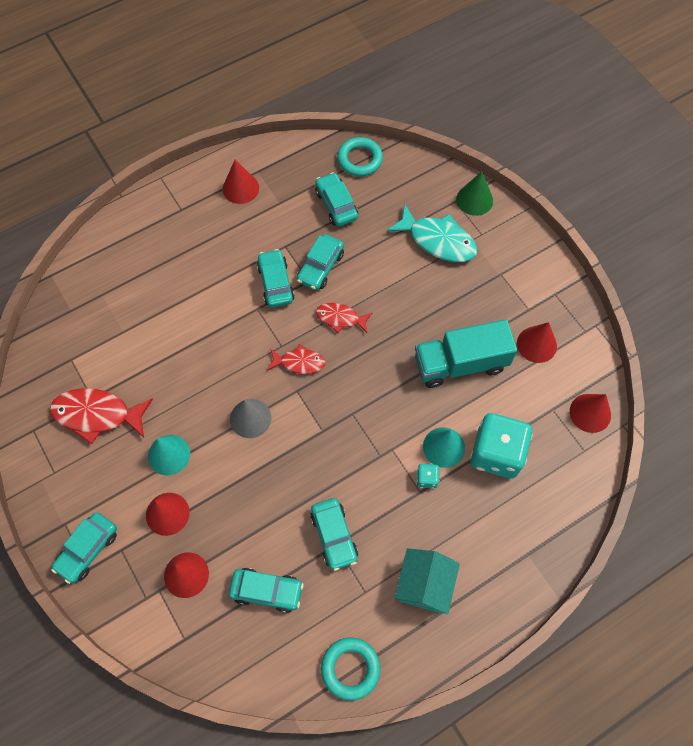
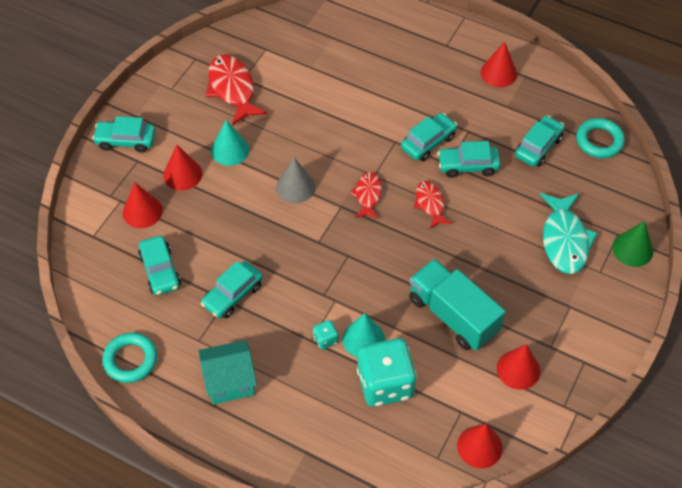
camera: 60 degrees right, 10 degrees down
red fish [268,344,325,374] -> red fish turned 150 degrees counterclockwise [350,172,382,219]

